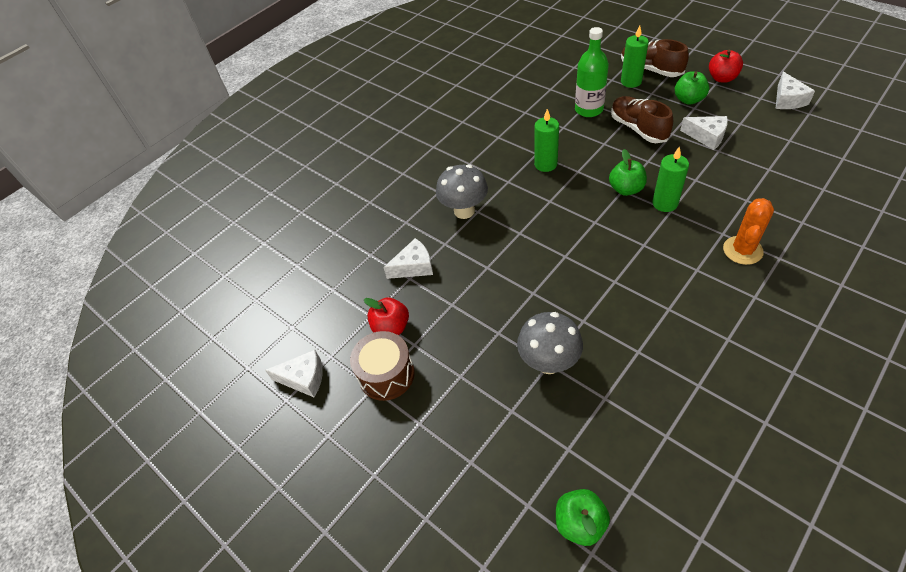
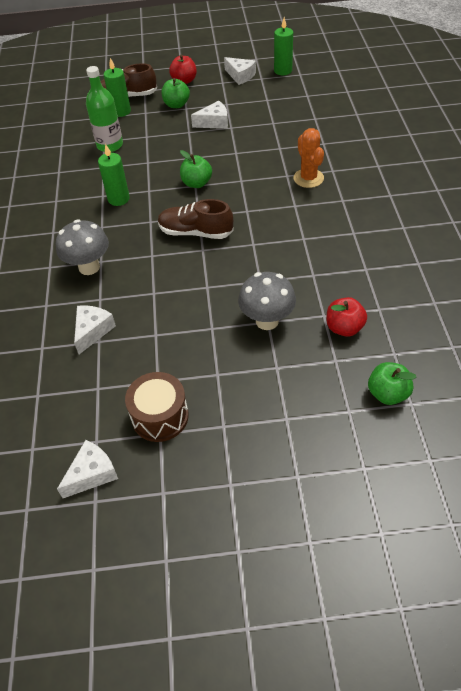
camera: 50 degrees left, 0 degrees up
red apple [364,297,409,335] -> red apple moved to [327,297,367,337]
brown shoe [611,96,673,143] -> brown shoe moved to [158,199,234,239]
green candle [652,146,689,212] -> green candle moved to [274,17,293,75]

